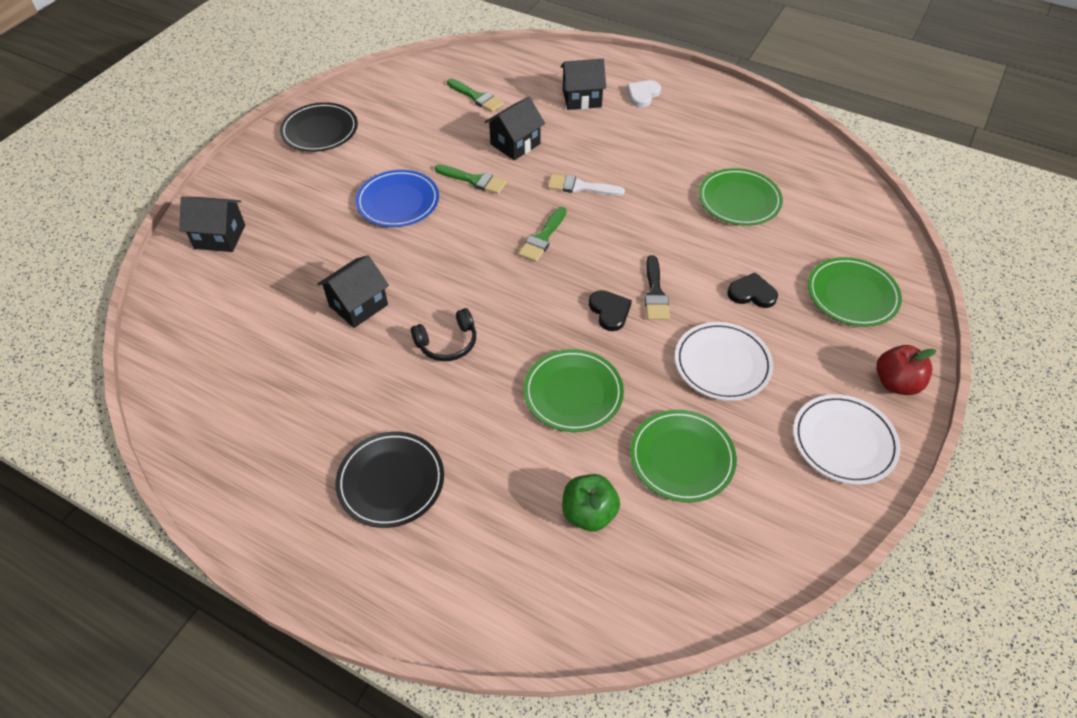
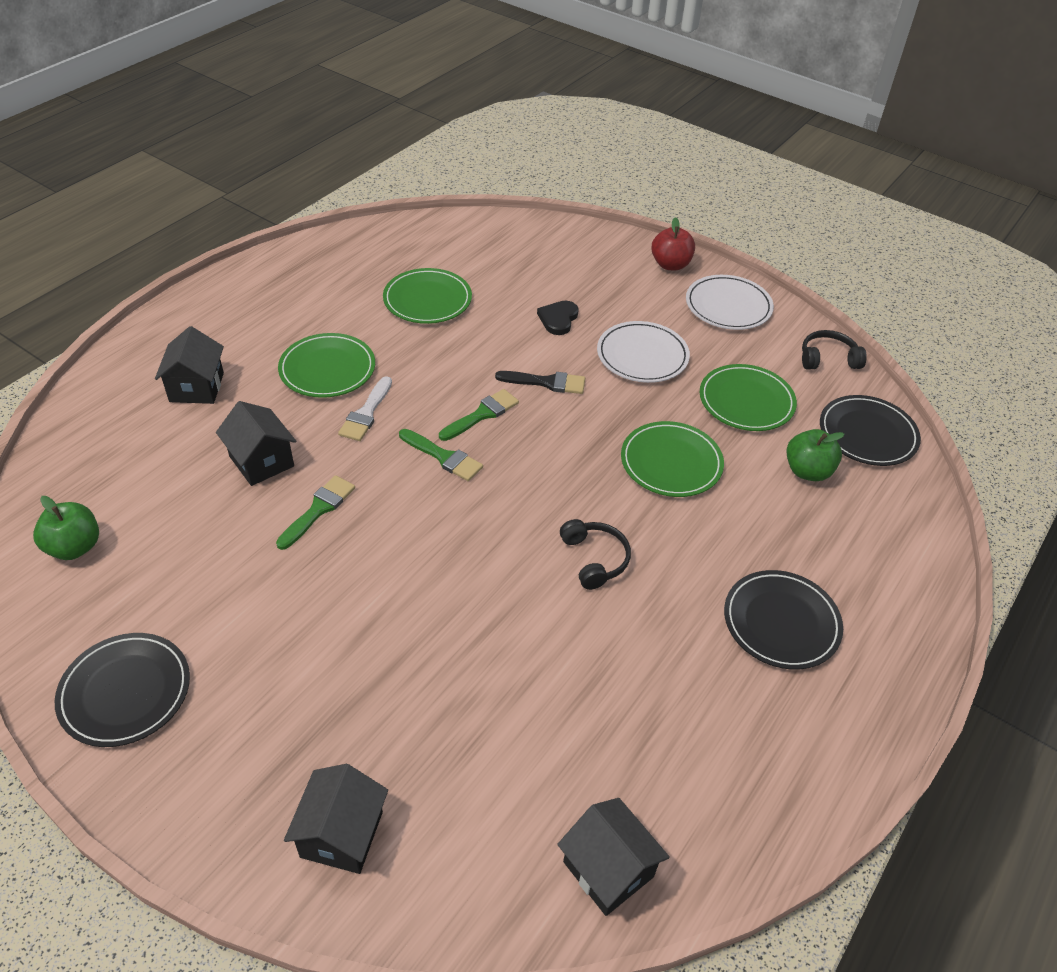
camera: 85 degrees left, 5 degrees down
black house [317,255,389,328] -> black house moved to [557,798,670,916]
blue plate [356,170,439,227] -> none
green brush [447,79,504,112] -> green brush moved to [439,389,519,441]
black heart [589,290,632,331] -> none
white heart [627,80,661,107] -> none
green plate [808,257,902,327] -> green plate moved to [278,333,375,398]
none -> green apple [33,496,99,560]
none -> black headphones [802,330,867,370]
none -> black plate [820,395,921,466]

